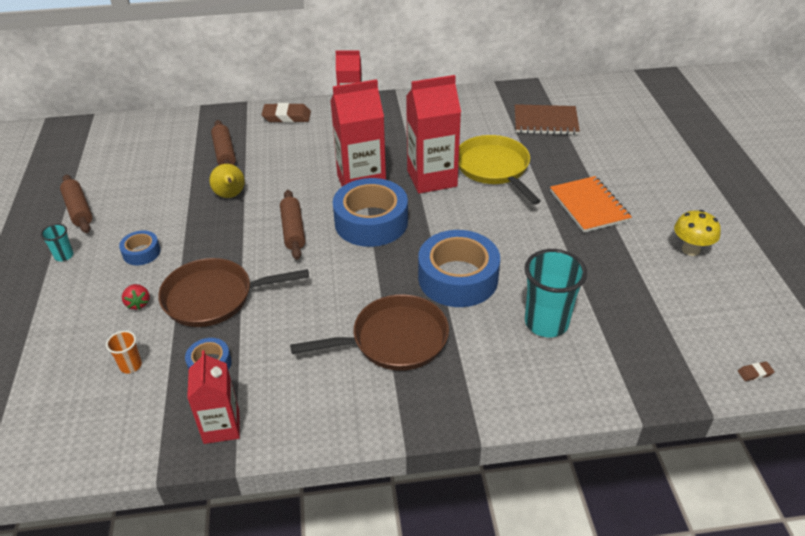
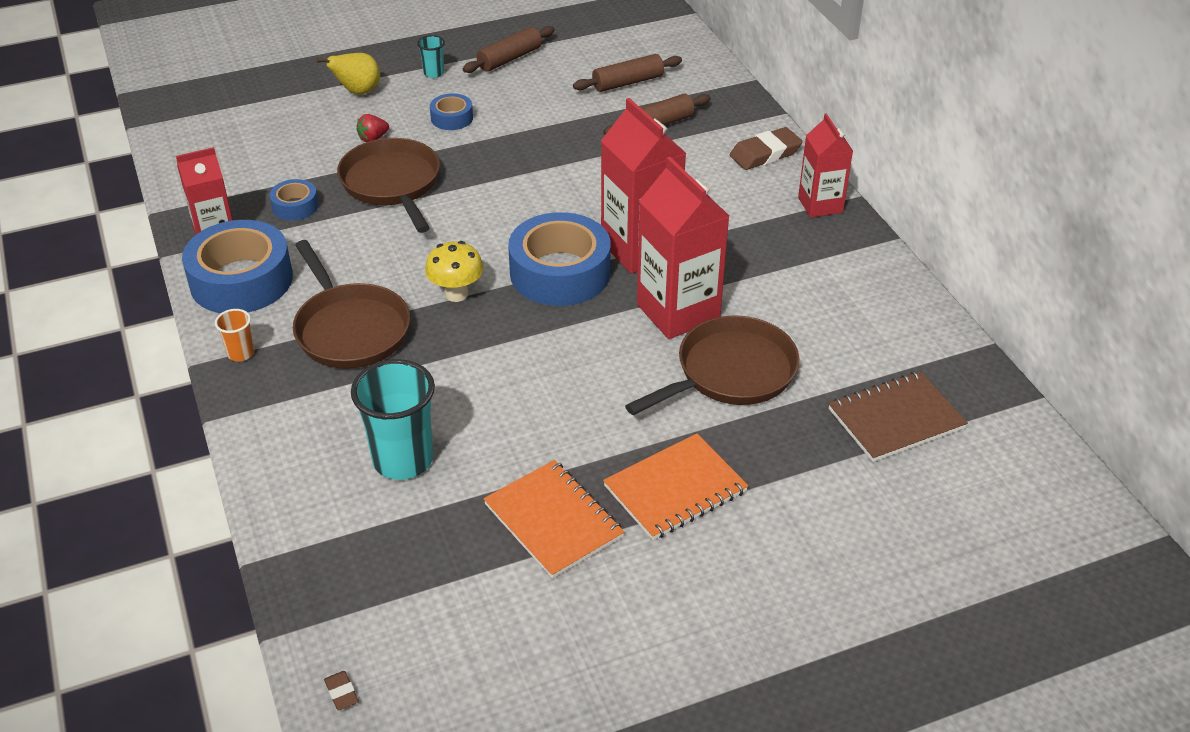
camera: 75 degrees right, 0 degrees up
orange cup [106,331,142,373] -> orange cup moved to [215,309,254,362]
yellow pear [209,164,245,198] -> yellow pear moved to [316,53,380,94]
brown eraser [262,103,311,123] -> brown eraser turned 75 degrees clockwise [730,127,803,170]
brown rolling pin [280,190,305,260] -> brown rolling pin moved to [573,54,682,92]
blue tape [418,230,500,307] -> blue tape moved to [182,220,293,313]
yellow pan [458,135,541,205] -> brown pan [625,316,799,415]
brown notebook [515,104,580,135] -> brown notebook turned 75 degrees clockwise [828,371,968,462]
yellow mushroom [674,210,721,256] -> yellow mushroom moved to [425,241,484,302]
none -> orange notebook [483,460,624,579]

